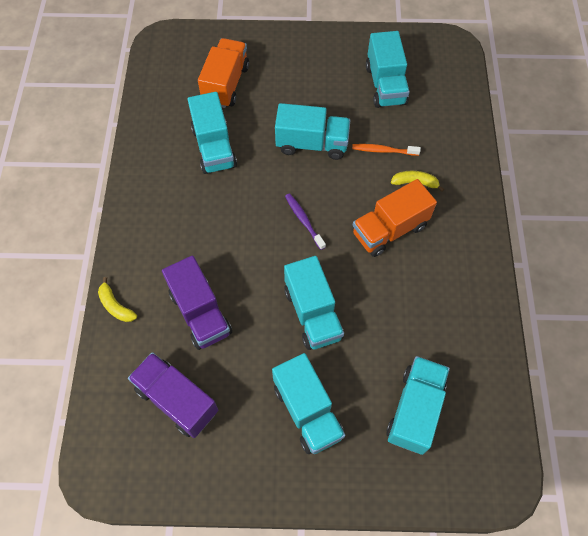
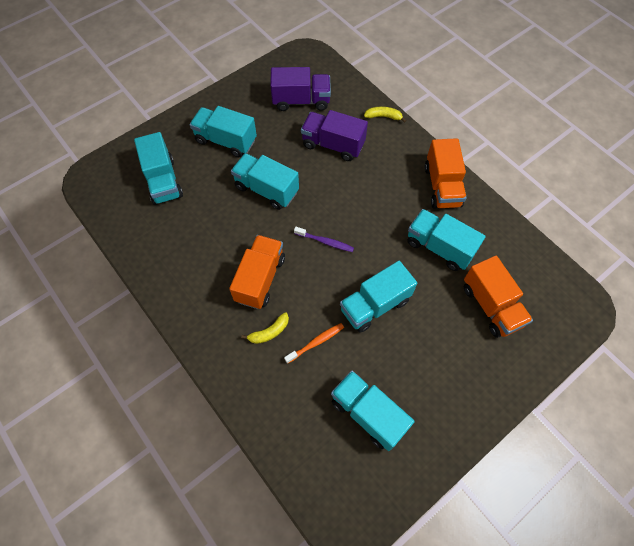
camera: 140 degrees right, 0 degrees up
none -> orange truck [425,138,467,209]

